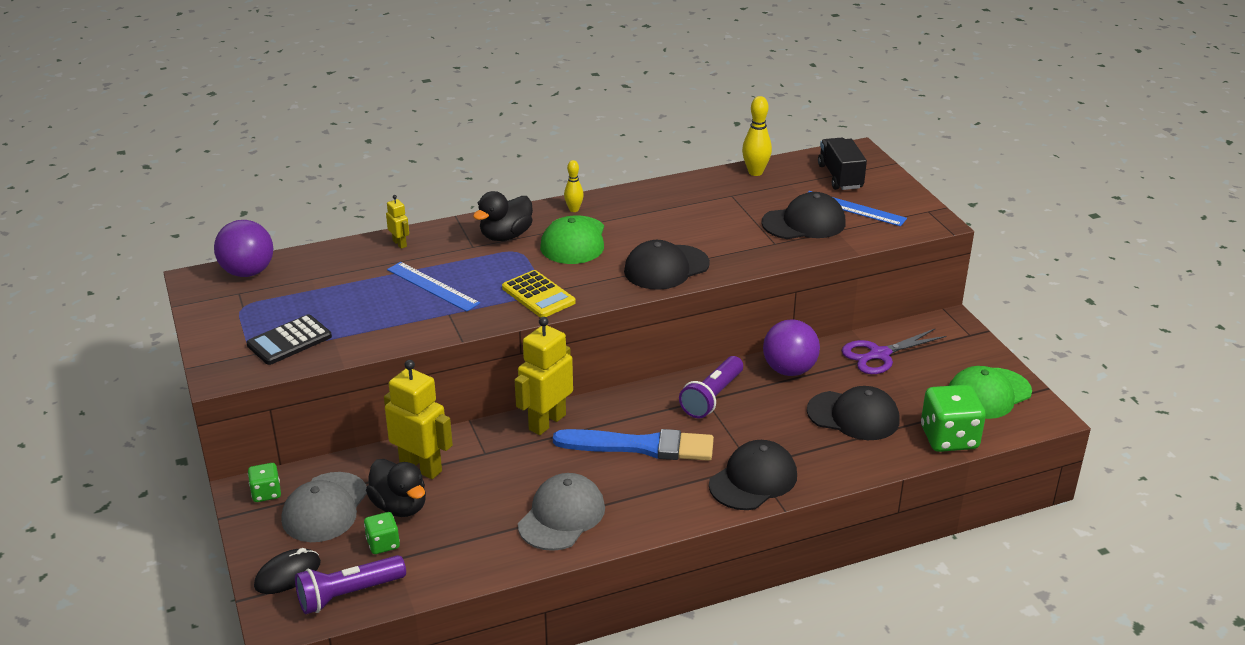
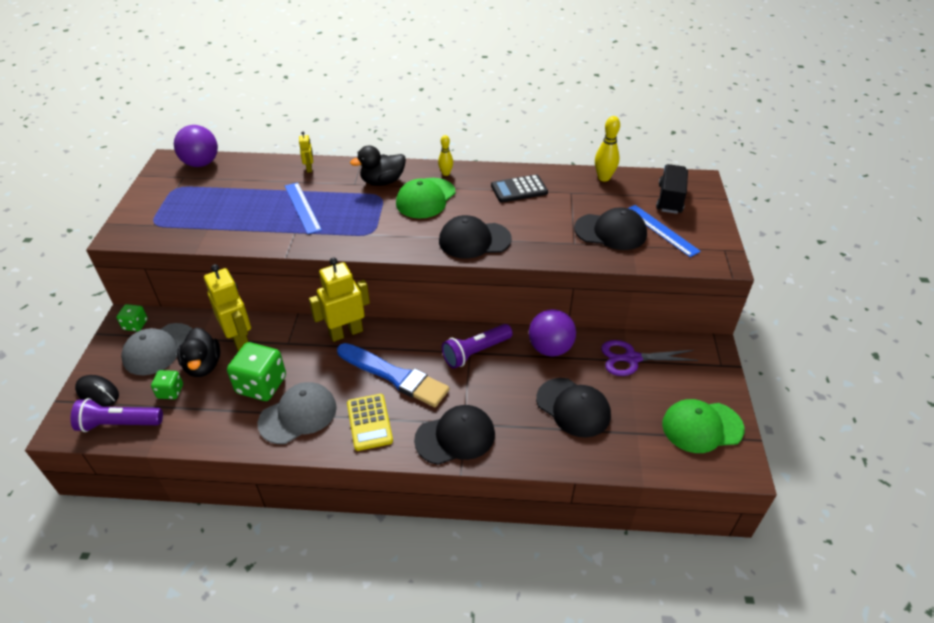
camera: 25 degrees right, 10 degrees up
black calculator [246,314,332,365] -> black calculator moved to [491,174,548,203]
black mouse [254,548,321,594] -> black mouse turned 45 degrees clockwise [75,375,119,407]
yellow calculator [502,270,575,318] -> yellow calculator moved to [347,394,393,451]
green dice [921,385,986,452] -> green dice moved to [227,342,286,401]

